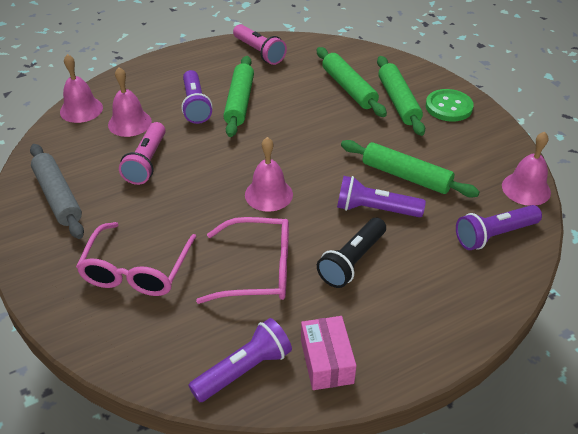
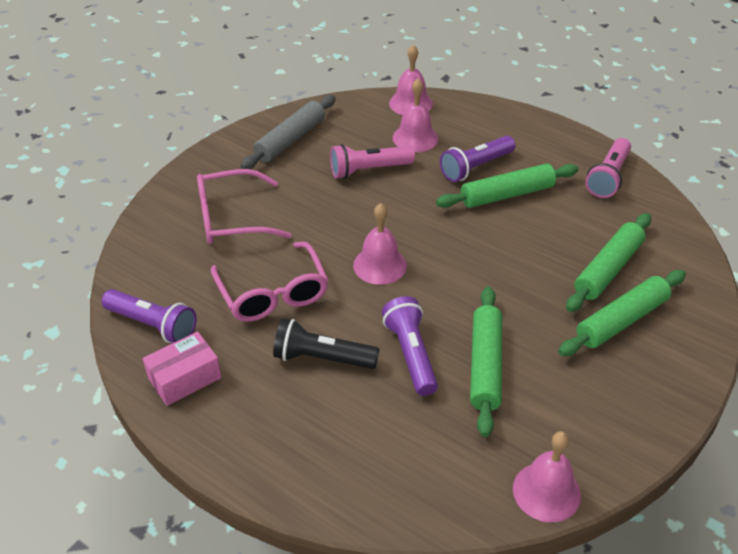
camera: 65 degrees right, 0 degrees up
green button [426,89,474,122] -> none
purple flashlight [456,205,542,250] -> none

